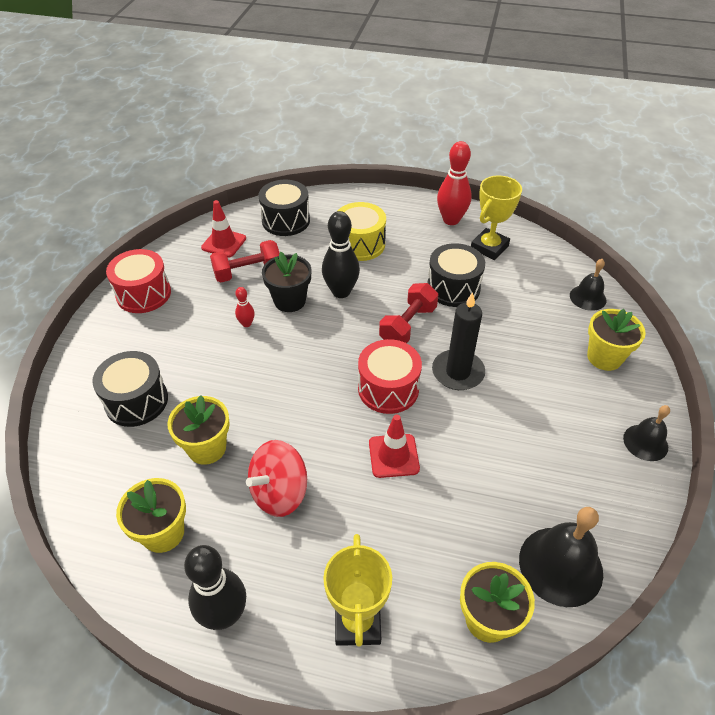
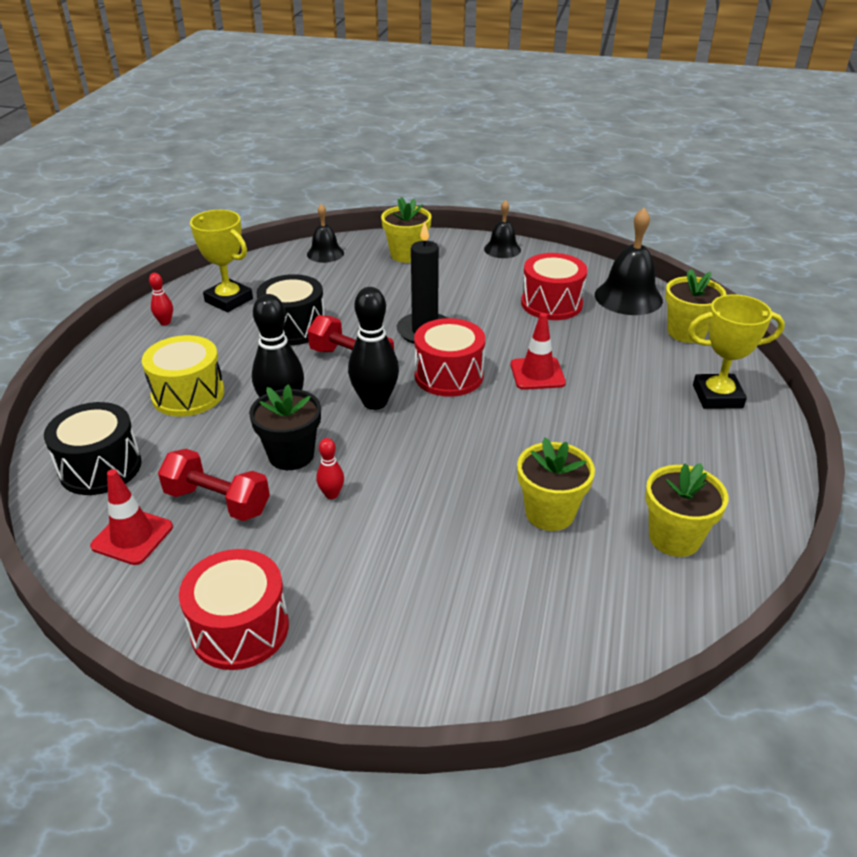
camera: 90 degrees left, 10 degrees down
black drum [92,351,168,427] -> none
black bowling pin [184,545,246,630] -> black bowling pin moved to [348,287,399,410]
red dumbbell [210,240,279,283] -> red dumbbell turned 45 degrees counterclockwise [158,449,270,521]
red spinning top [246,440,307,517] -> none
red bowling pin [437,141,472,225] -> red bowling pin [149,273,173,325], size x0.49
none -> red drum [521,253,587,320]

